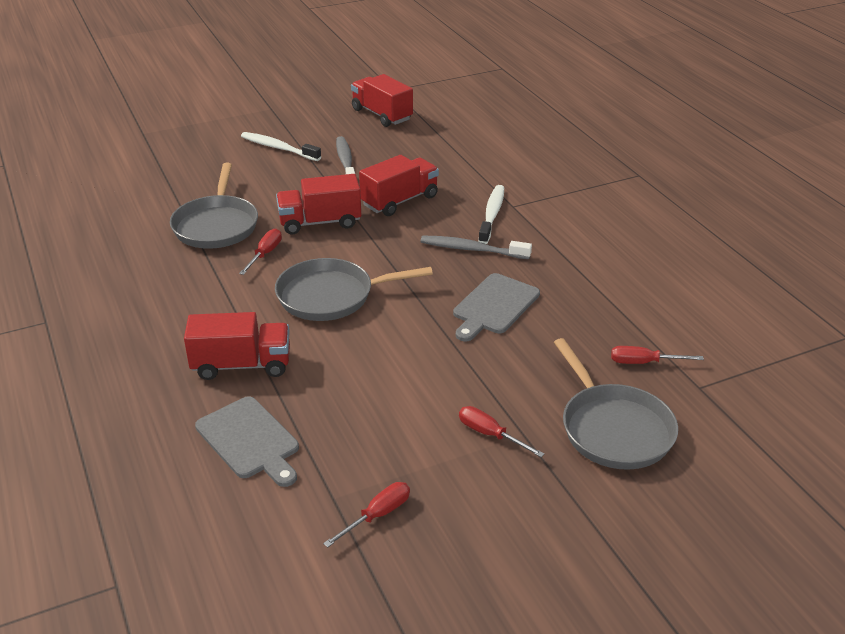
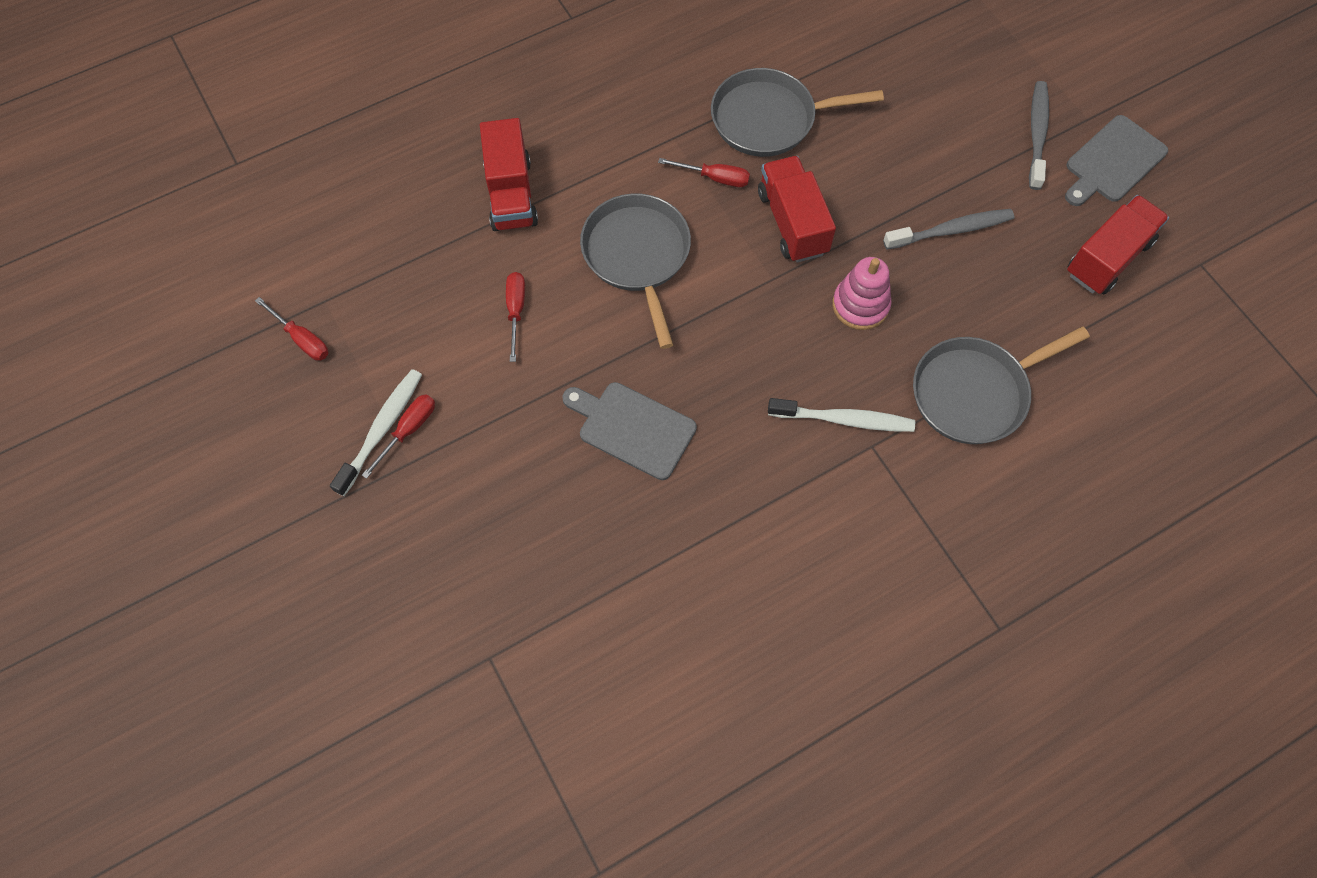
camera: 85 degrees right, 30 degrees up
grey cutting board [195,396,299,487] -> grey cutting board moved to [1065,115,1168,206]
white toothbrush [241,132,321,161] -> white toothbrush moved to [330,369,422,496]
red truck [359,155,439,216] -> pink stacking toy [832,257,891,330]
grey toothbrush [421,236,532,259] -> grey toothbrush moved to [1029,81,1049,190]
grey pan [554,338,678,470] -> grey pan moved to [913,326,1090,444]
red screwdriver [611,346,704,364] -> red screwdriver moved to [506,272,525,362]

